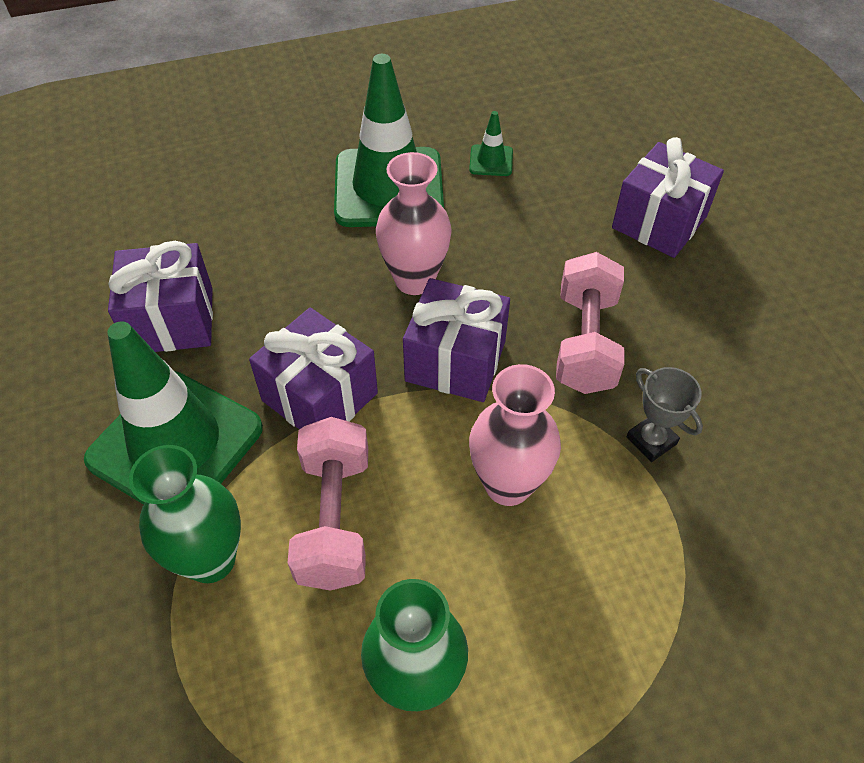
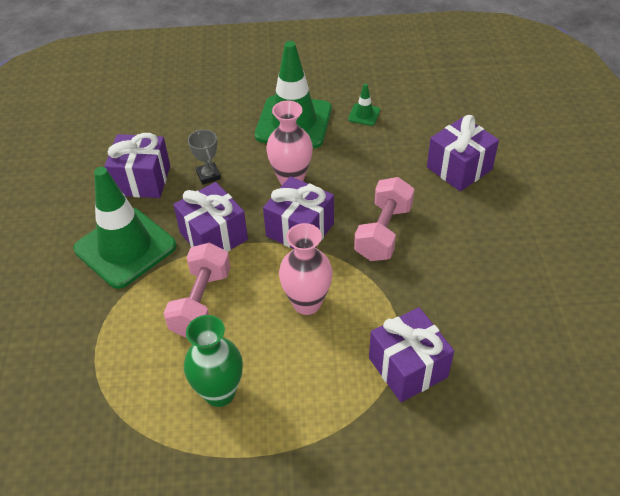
camera: 15 degrees right, 5 degrees down
green vase [129,445,241,583] -> none
grey trophy [626,367,703,462] -> grey trophy moved to [188,129,221,185]
none -> purple gift [369,307,454,402]

